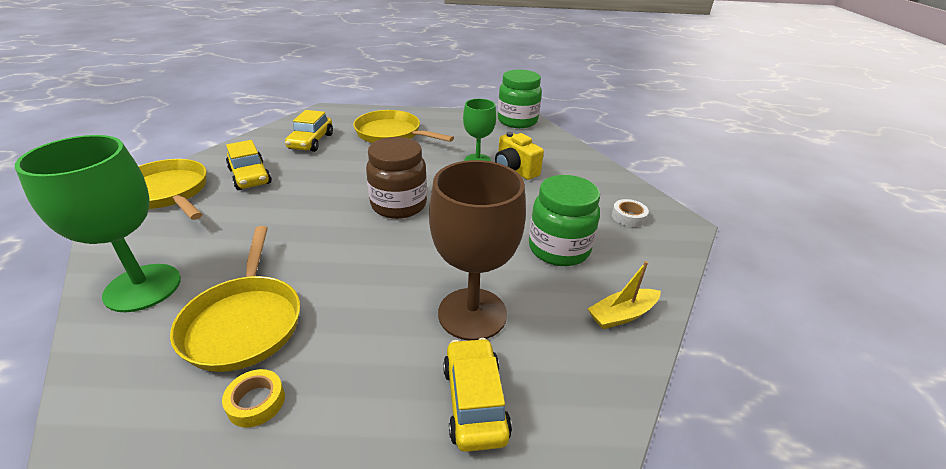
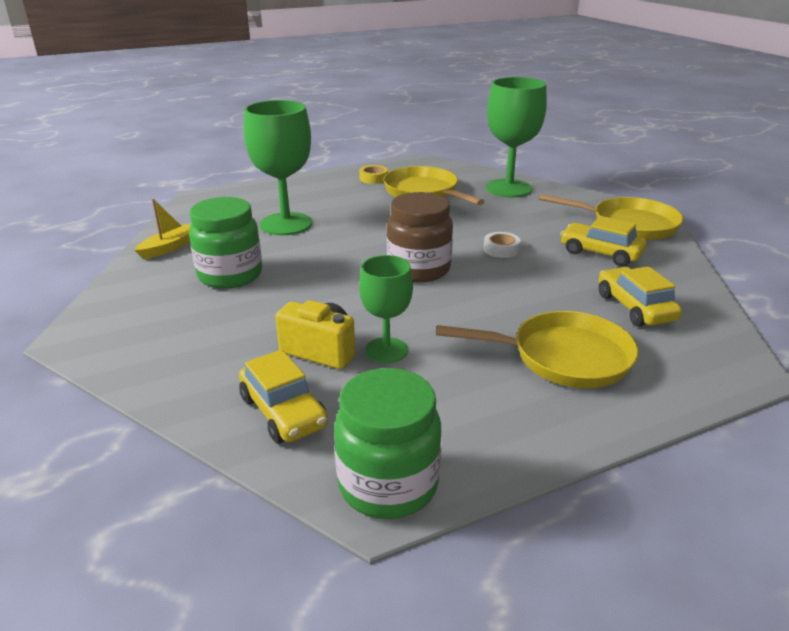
camera: 155 degrees right, 5 degrees down
brown goblet [429,160,526,341] -> green goblet [244,100,312,235]
yellow car [443,338,512,452] -> yellow car moved to [239,350,328,444]
white tape [612,199,649,227] -> white tape moved to [484,232,521,258]

